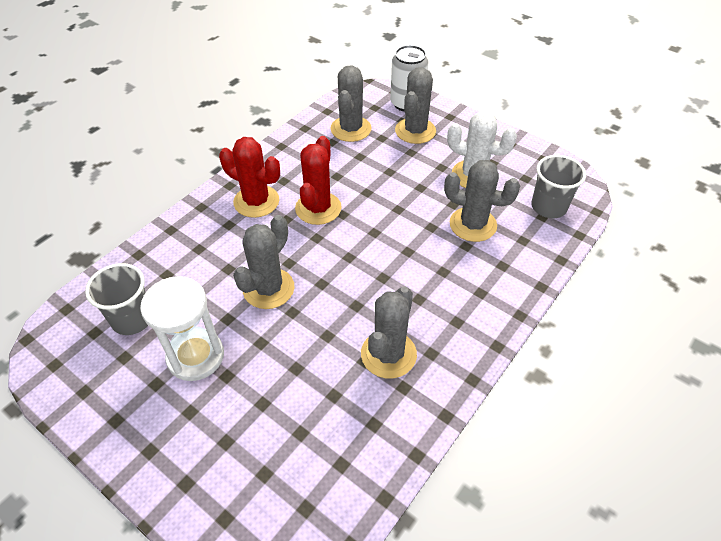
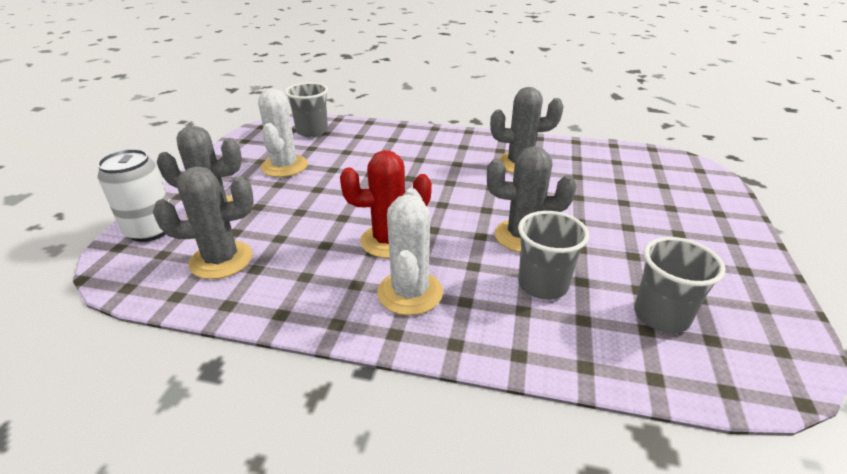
camera: 115 degrees left, 15 degrees down
white hourglass [140,276,224,381] -> none
red cactus [219,137,280,218] -> white cactus [377,188,443,315]
grey cactus [444,160,520,242] -> none
none -> grey cup [518,211,589,299]

